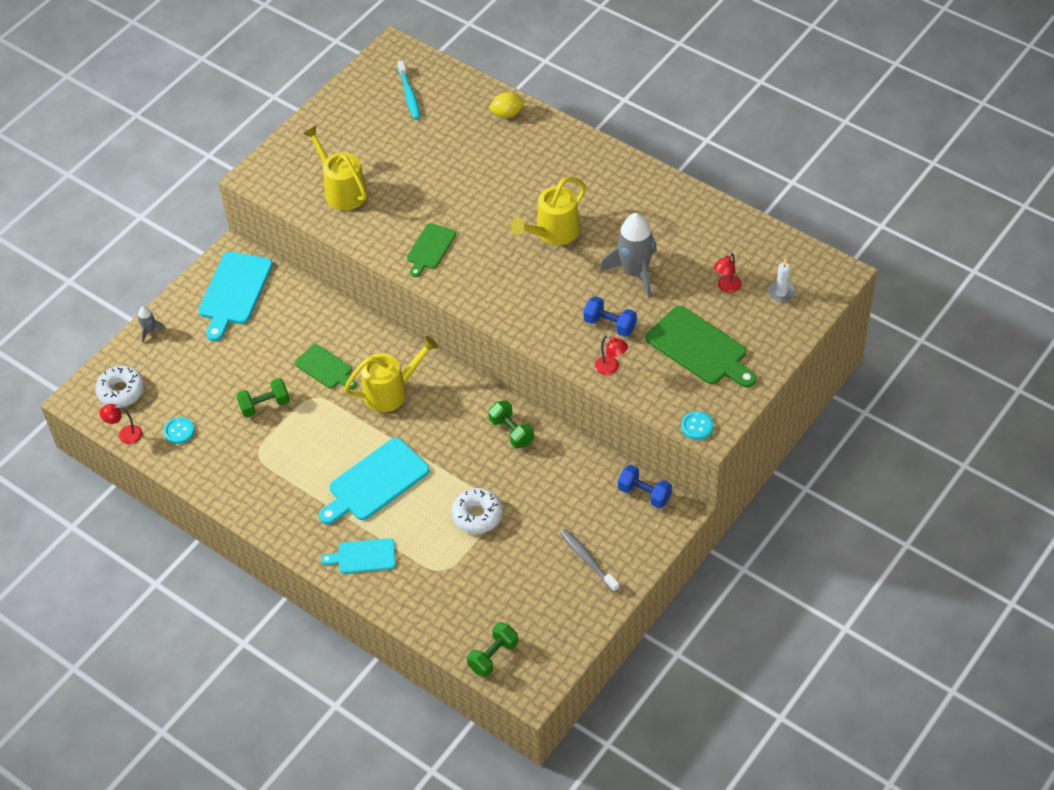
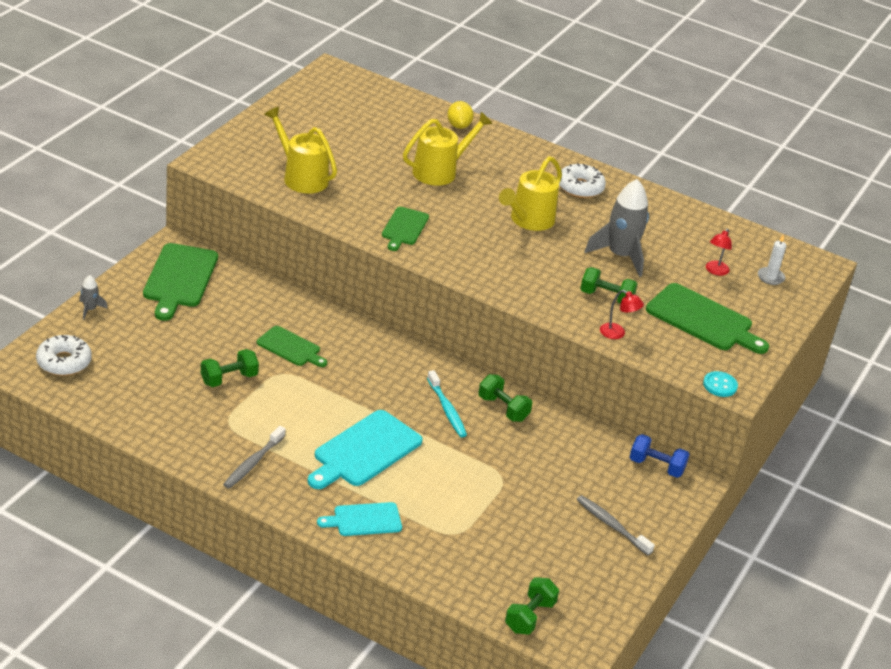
camera: 15 degrees left, 15 degrees down
red lamp [100,404,142,444] -> none
turquoise button [164,417,194,444] -> none
turquoise cutting board [198,252,273,341] -> green cutting board [143,243,218,321]
yellow watering can [344,336,438,412] -> yellow watering can moved to [403,112,493,186]
turquoise toothbrush [397,60,420,120] -> turquoise toothbrush moved to [427,370,467,437]
white donut [451,488,503,534] -> white donut moved to [559,164,606,198]
yellow lemon [489,92,526,118] -> yellow lemon turned 75 degrees counterclockwise [447,101,474,129]
blue dumbbell [583,296,637,337] -> green dumbbell [580,267,638,304]
none -> grey toothbrush [223,426,286,489]

